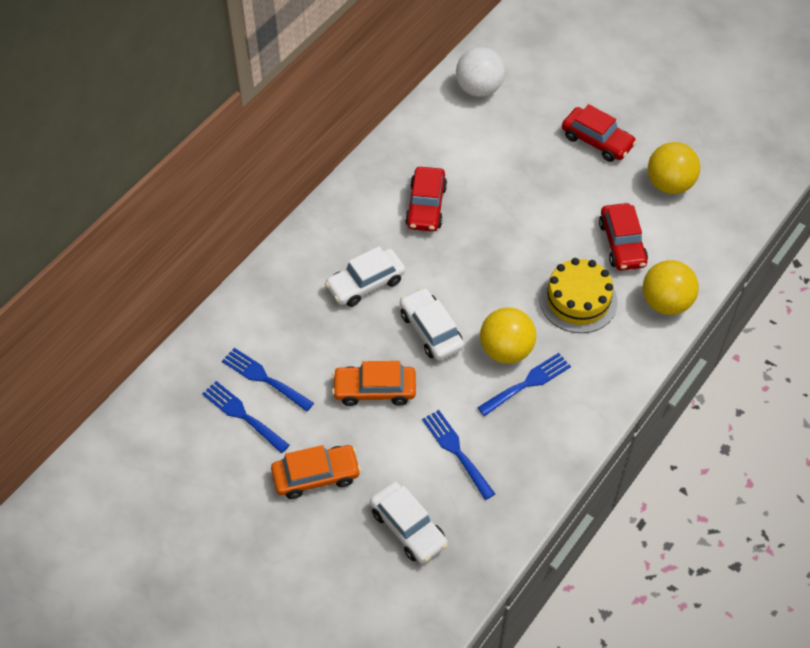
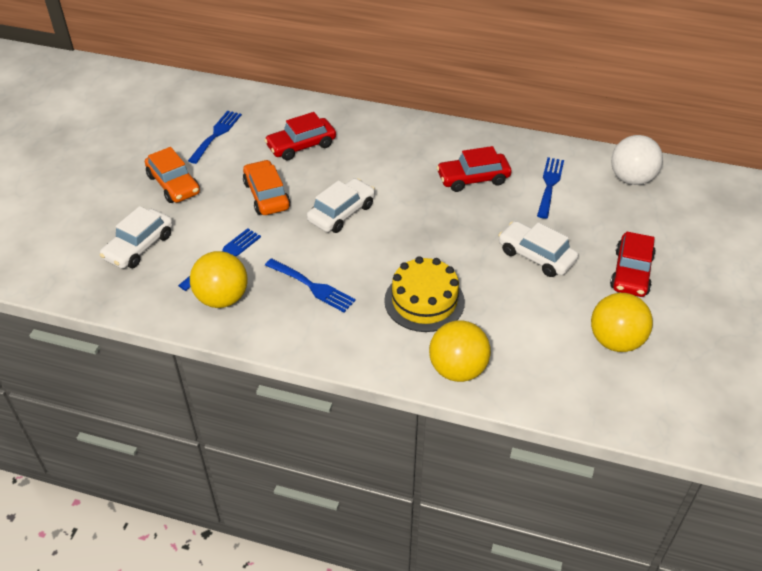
camera: 70 degrees right, 10 degrees down
blue fork [222,348,314,412] -> blue fork moved to [537,157,564,219]
white car [325,246,405,307] -> white car moved to [498,221,578,277]
yellow ball [480,307,536,364] -> yellow ball moved to [190,251,248,308]
red car [599,203,648,271] -> red car moved to [264,112,336,160]

